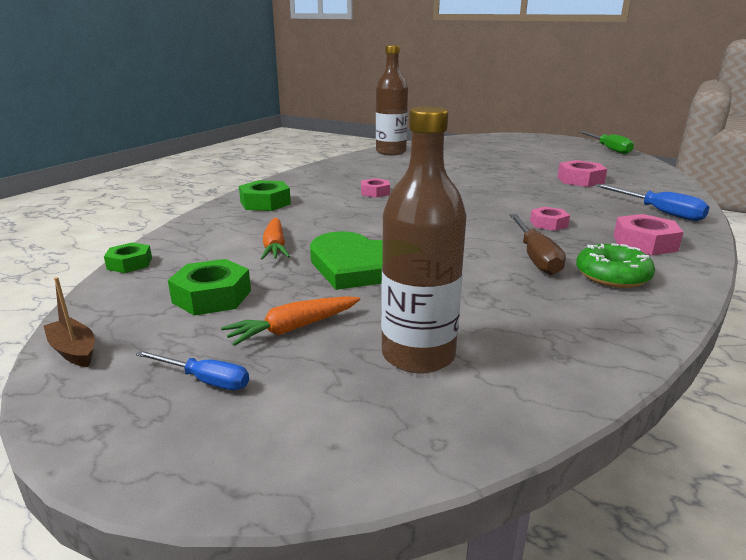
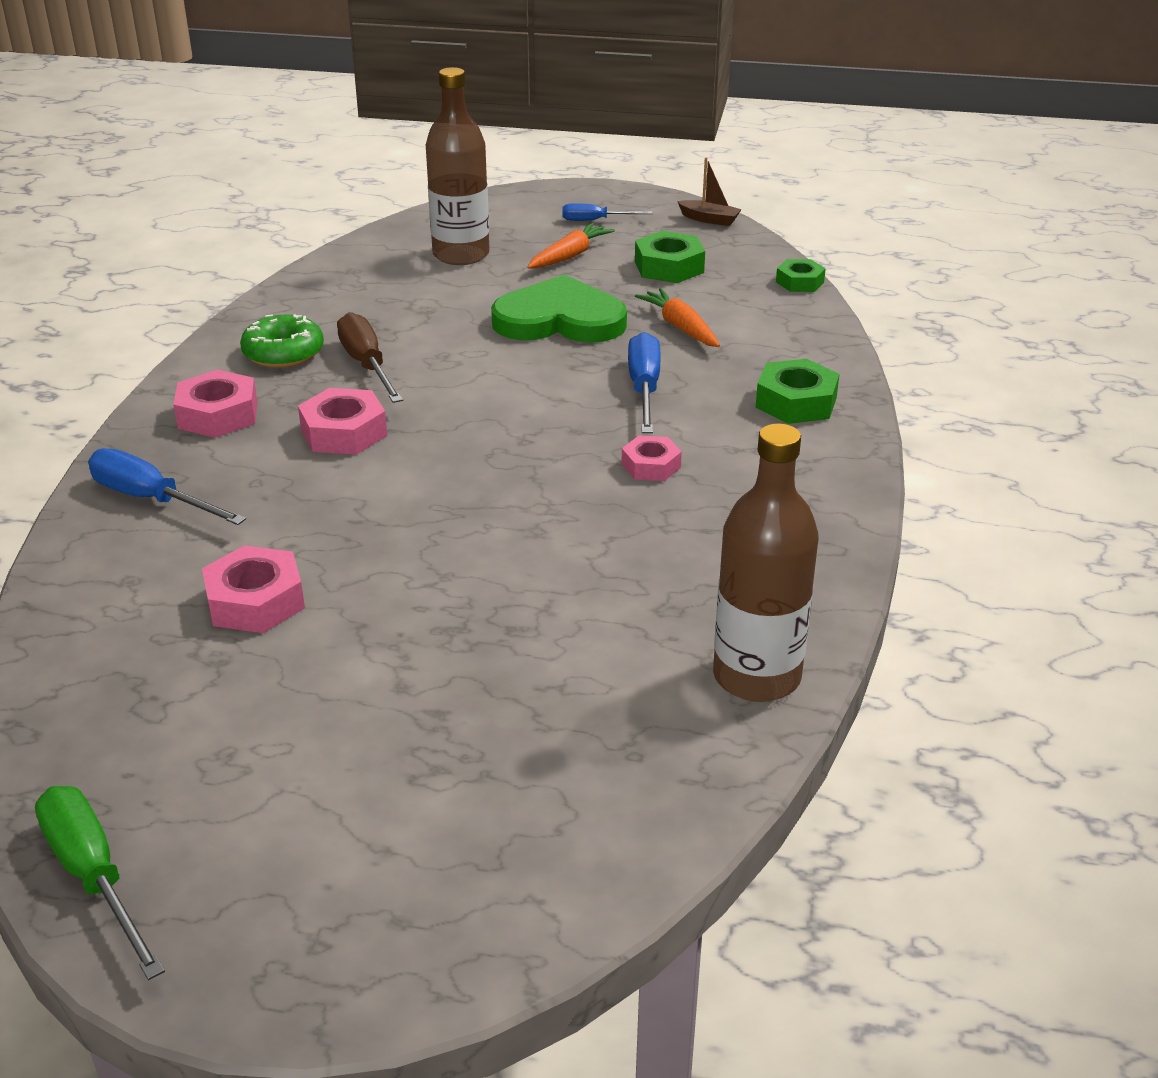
camera: 160 degrees right, 10 degrees up
pink nut [530,207,570,231] -> pink nut [298,388,387,455], size x1.54
none -> blue screwdriver [628,332,661,433]

